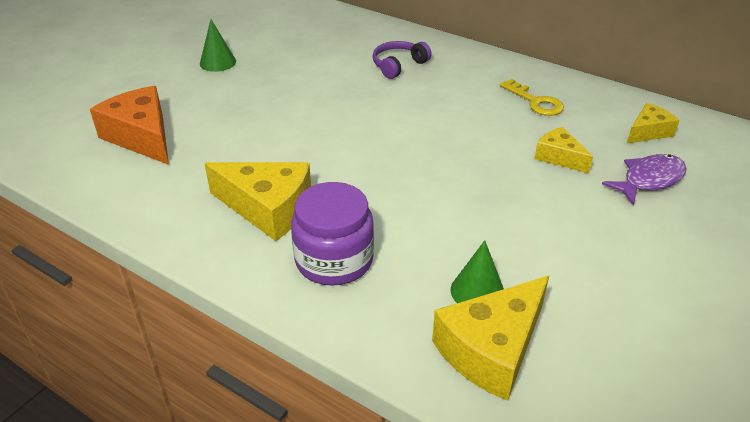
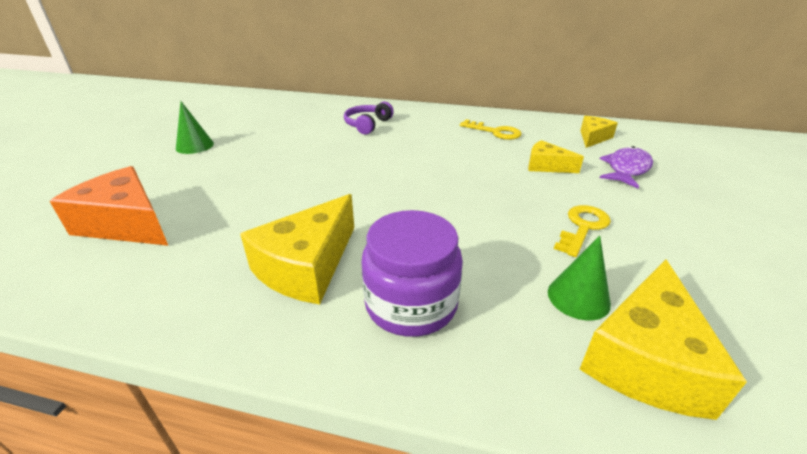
camera: 20 degrees left, 5 degrees down
yellow cheese [204,162,311,241] -> yellow cheese turned 120 degrees clockwise [240,194,354,305]
none -> yellow key [554,205,611,257]

